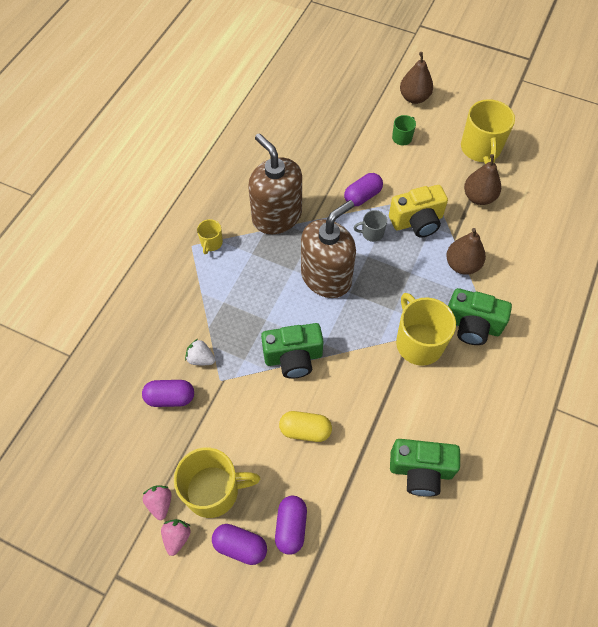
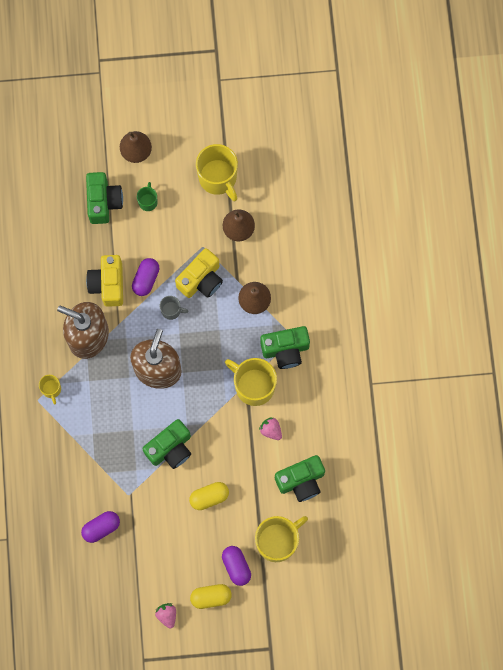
camera: 30 degrees left, 15 degrees up
pink strawberry [143,486,171,520] -> pink strawberry moved to [259,417,282,440]
yellow mug [174,447,260,518] -> yellow mug moved to [255,516,308,562]
white strawberry [185,339,215,365] -> none
purple capsule [212,524,267,565] -> yellow capsule [190,584,232,609]
grey mug [353,210,387,242] -> grey mug turned 135 degrees counterclockwise [160,296,189,320]
none -> green camera [86,172,123,224]
none -> yellow camera [86,255,123,307]

